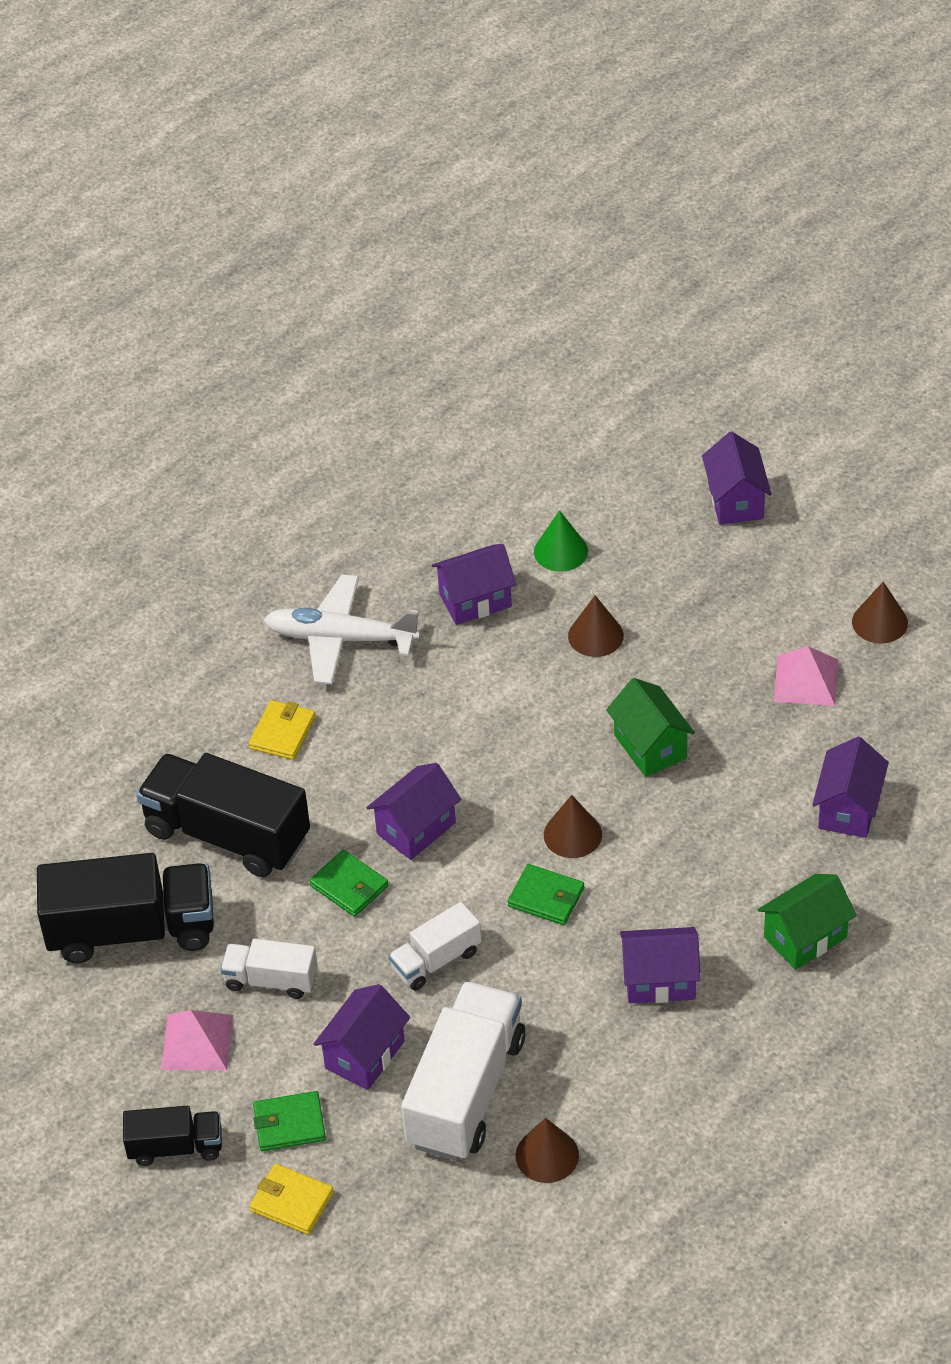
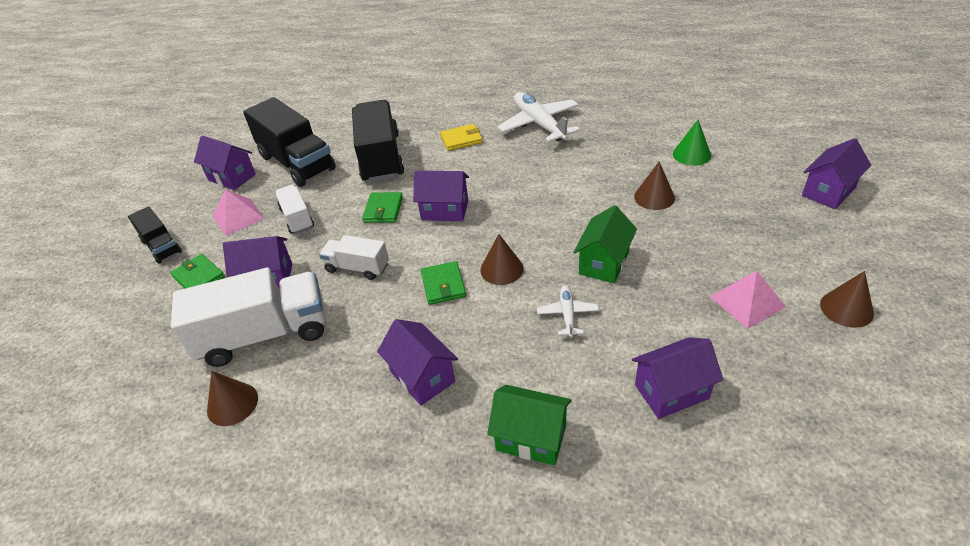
camera: 55 degrees right, 5 degrees down
yellow wallet [250,1164,334,1235] -> none
purple house [432,544,516,625] -> purple house moved to [194,135,256,190]
none -> white plane [537,285,599,338]

